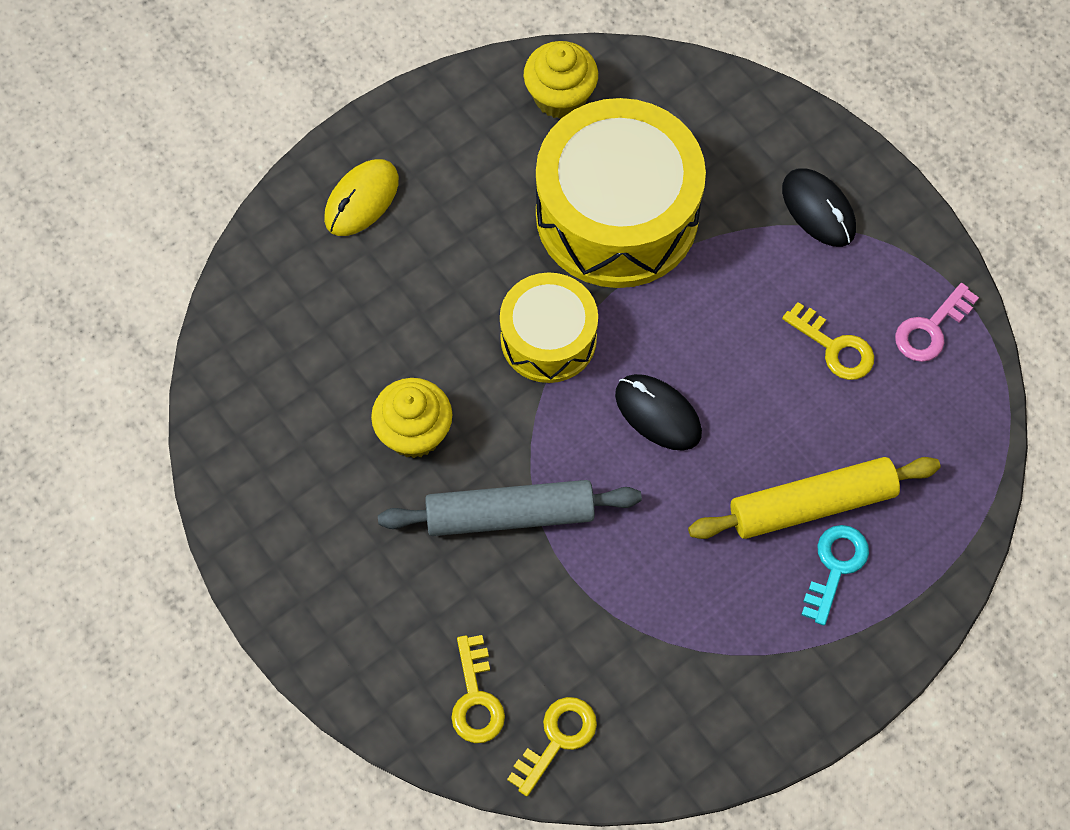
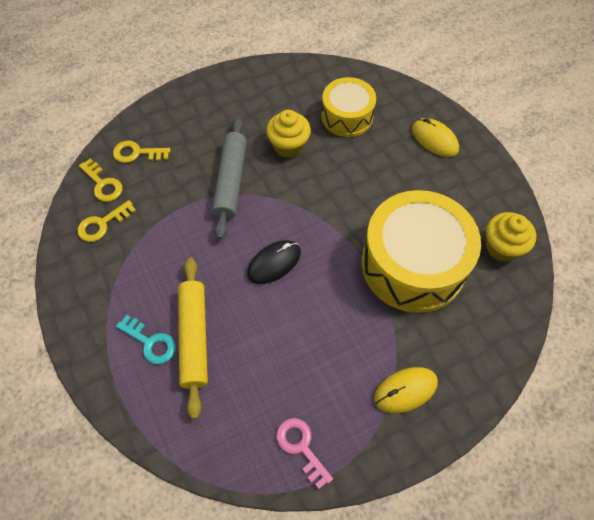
camera: 100 degrees right, 5 degrees down
yellow drum [500,272,598,383] -> yellow drum moved to [321,77,376,137]
black mouse [782,168,856,247] -> yellow mouse [374,367,438,413]
yellow key [782,302,874,380] -> yellow key moved to [77,200,136,242]

